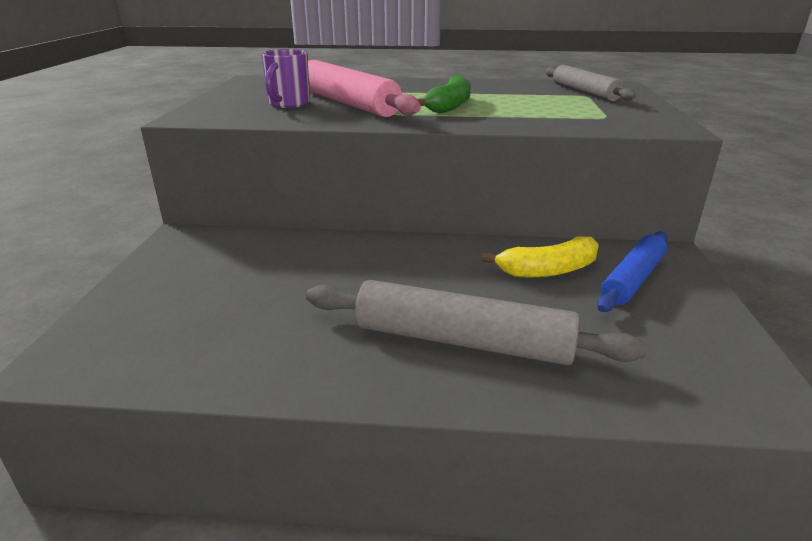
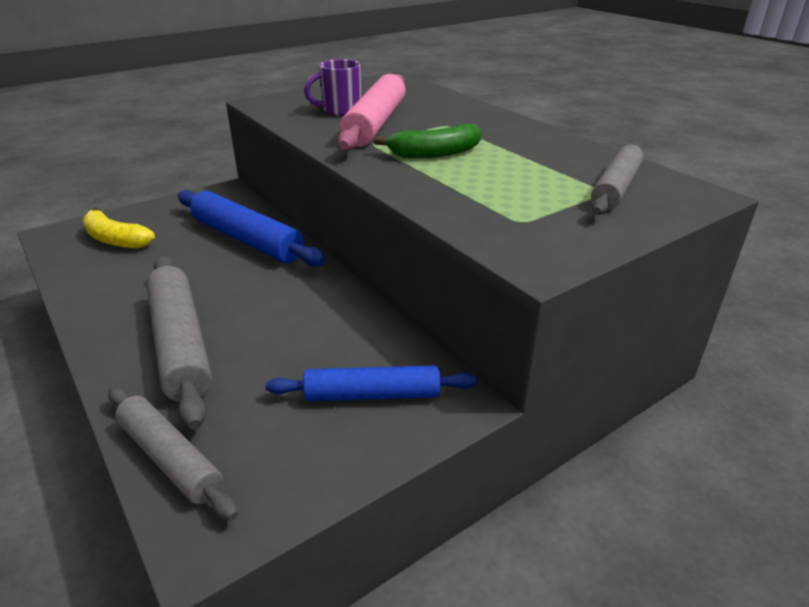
camera: 50 degrees right, 5 degrees up
yellow banana [481,236,599,278] -> yellow banana moved to [82,207,155,249]
none -> grey rolling pin [108,387,238,520]
none -> blue rolling pin [178,190,326,267]

